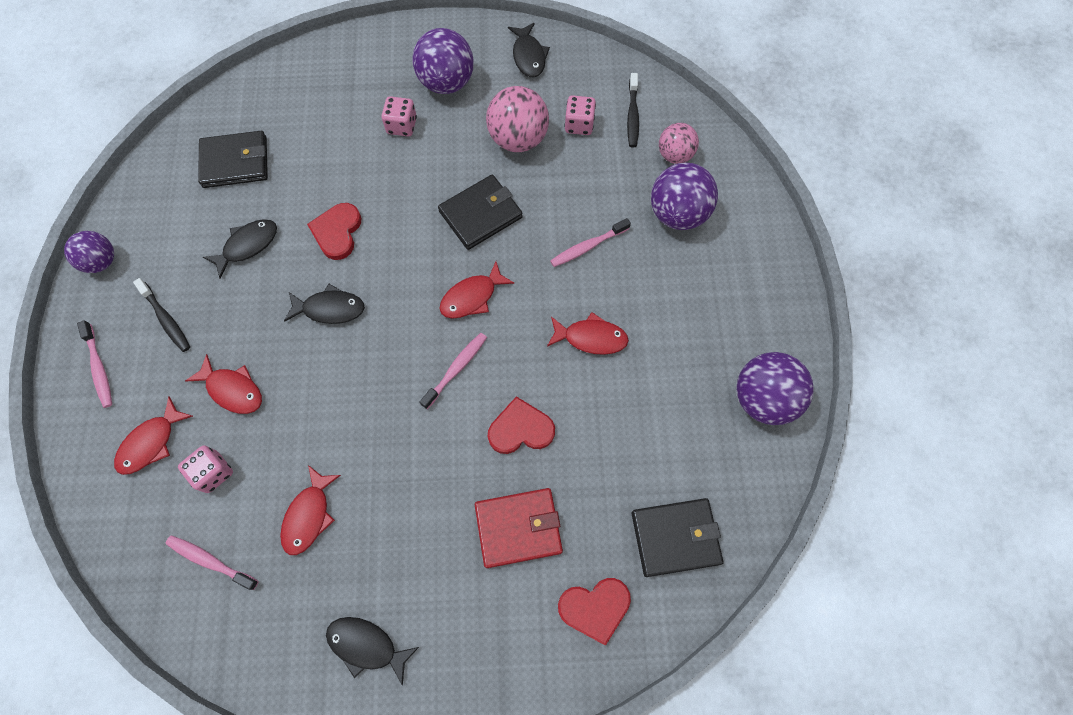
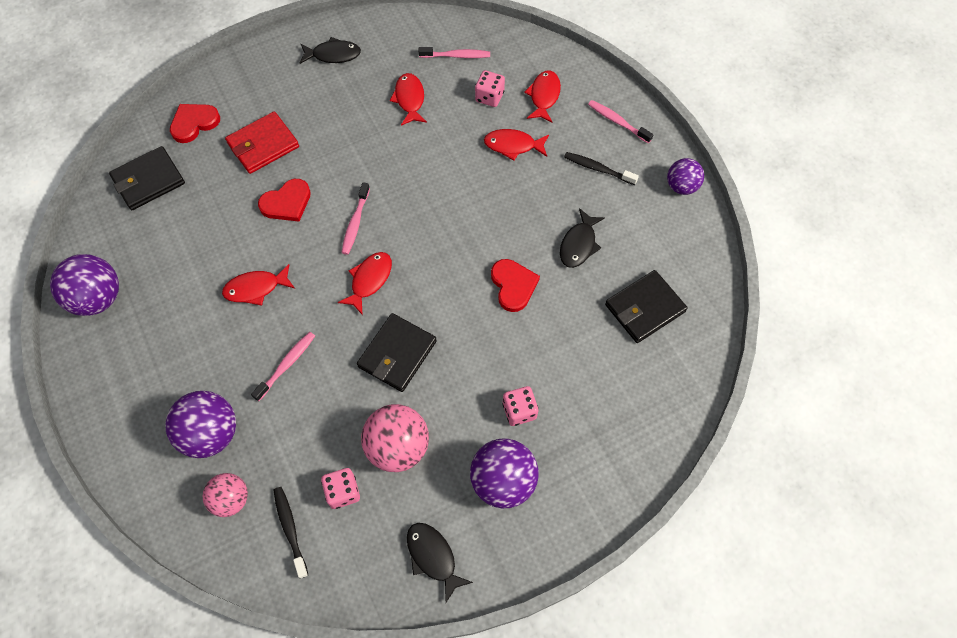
camera: 155 degrees right, 5 degrees down
black fish [284,284,365,324] -> none

